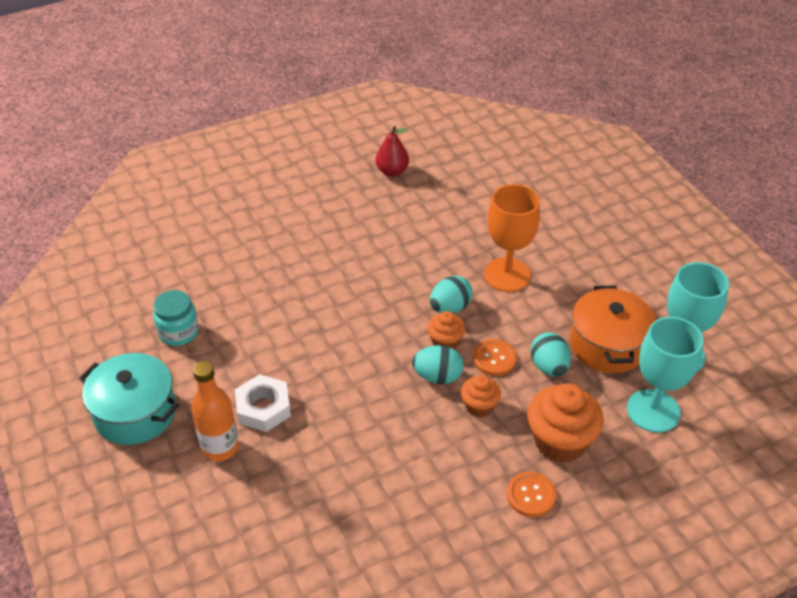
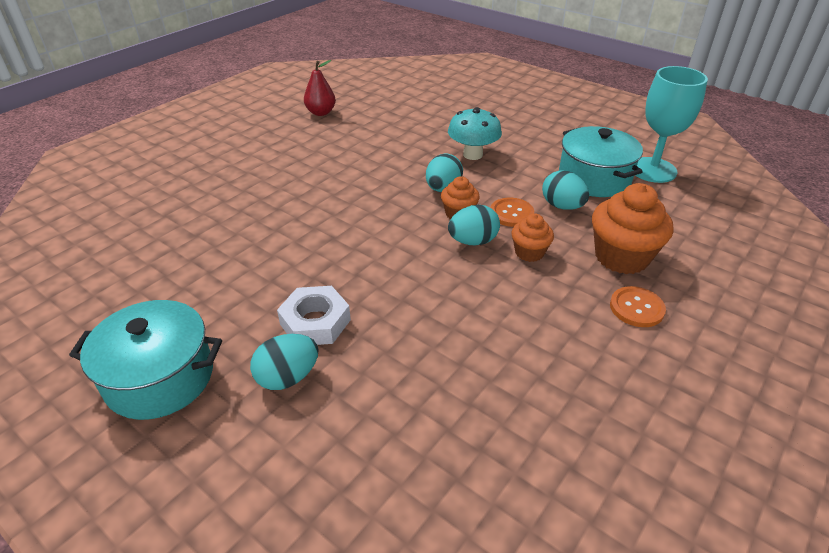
camera: 25 degrees left, 5 degrees down
turquoise jar [153,290,199,346] -> none
orange bottle [191,361,239,461] -> turquoise egg [250,334,319,390]
orange goblet [484,184,540,292] -> turquoise mushroom [448,107,502,160]
orange pot [570,286,656,373] -> turquoise pot [559,126,643,197]
turquoise goblet [627,317,704,433] -> none

